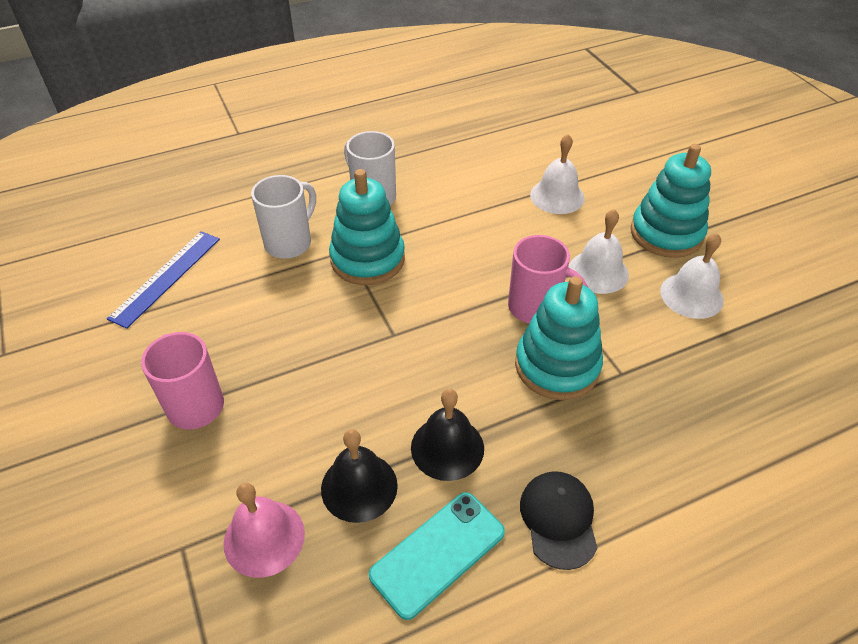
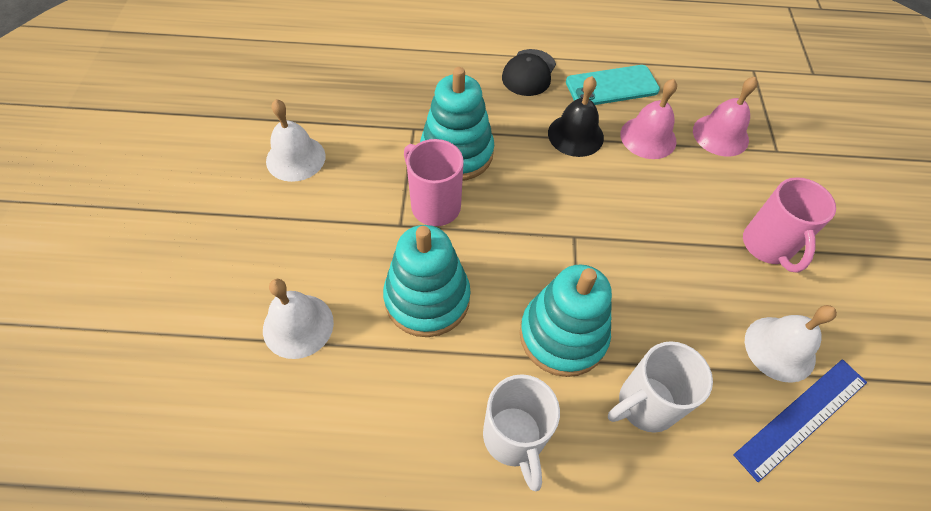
camera: 155 degrees left, 10 degrees up
black bell [321,429,398,523] -> pink bell [620,79,677,159]
white bell [569,209,629,294] -> white bell moved to [745,305,837,383]
turquoise stacking toy [631,144,711,258] -> turquoise stacking toy moved to [383,225,471,337]

